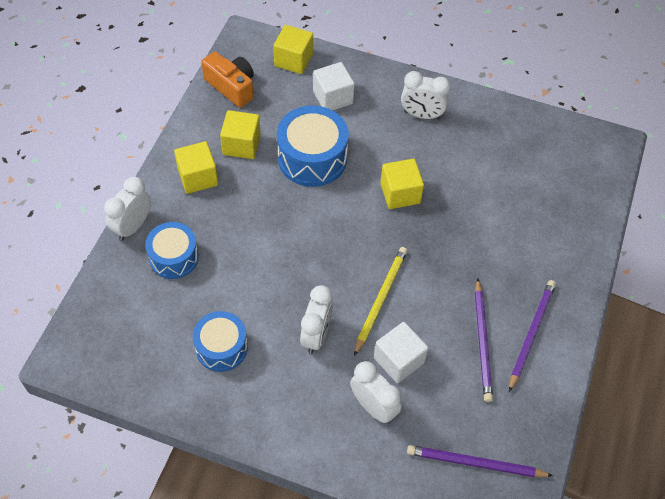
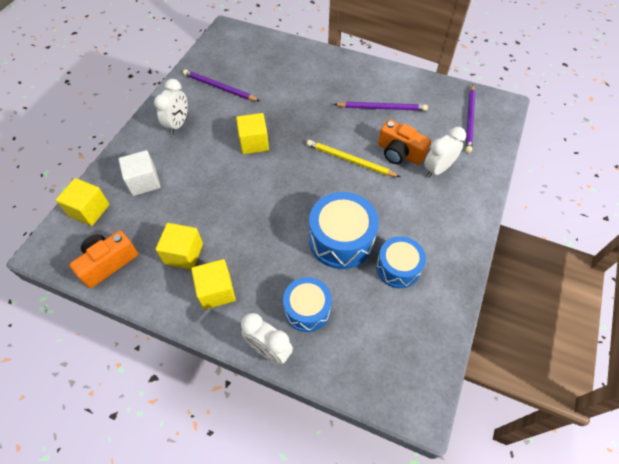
camera: 85 degrees left, 0 degrees up
blue drum [277,106,349,187] -> blue drum moved to [309,192,379,269]
white clock [300,285,333,354] -> none
white cube [374,322,428,383] -> orange camera [378,120,431,165]
purple pencil [509,280,556,392] -> purple pencil moved to [183,69,260,101]

